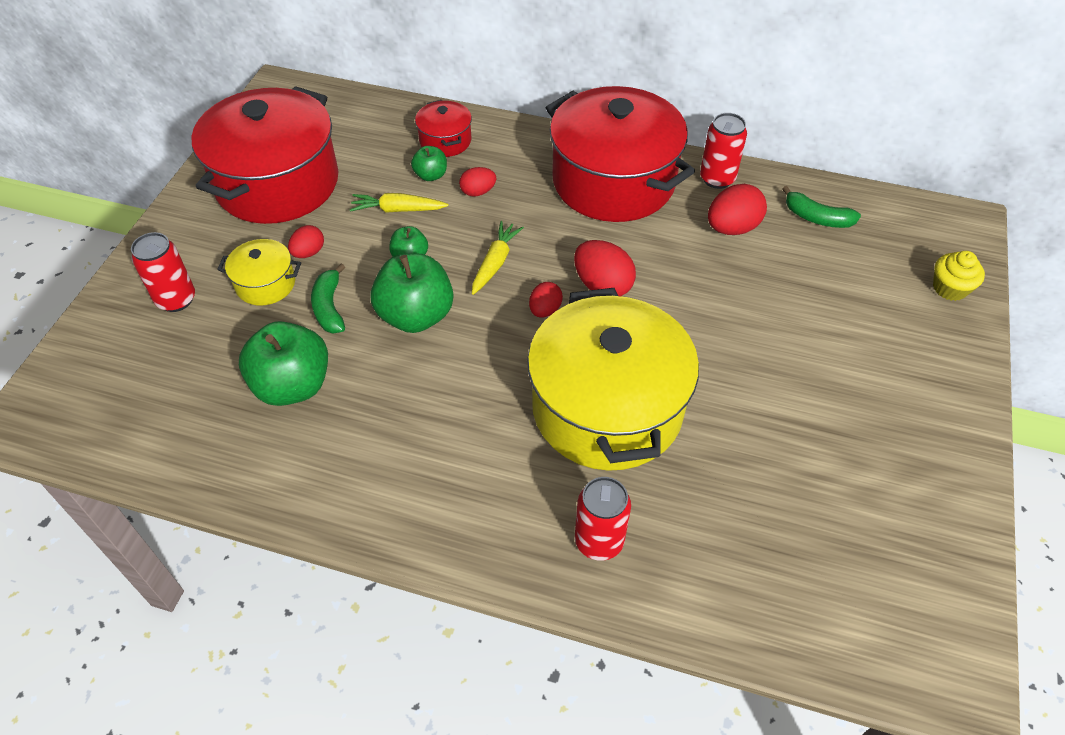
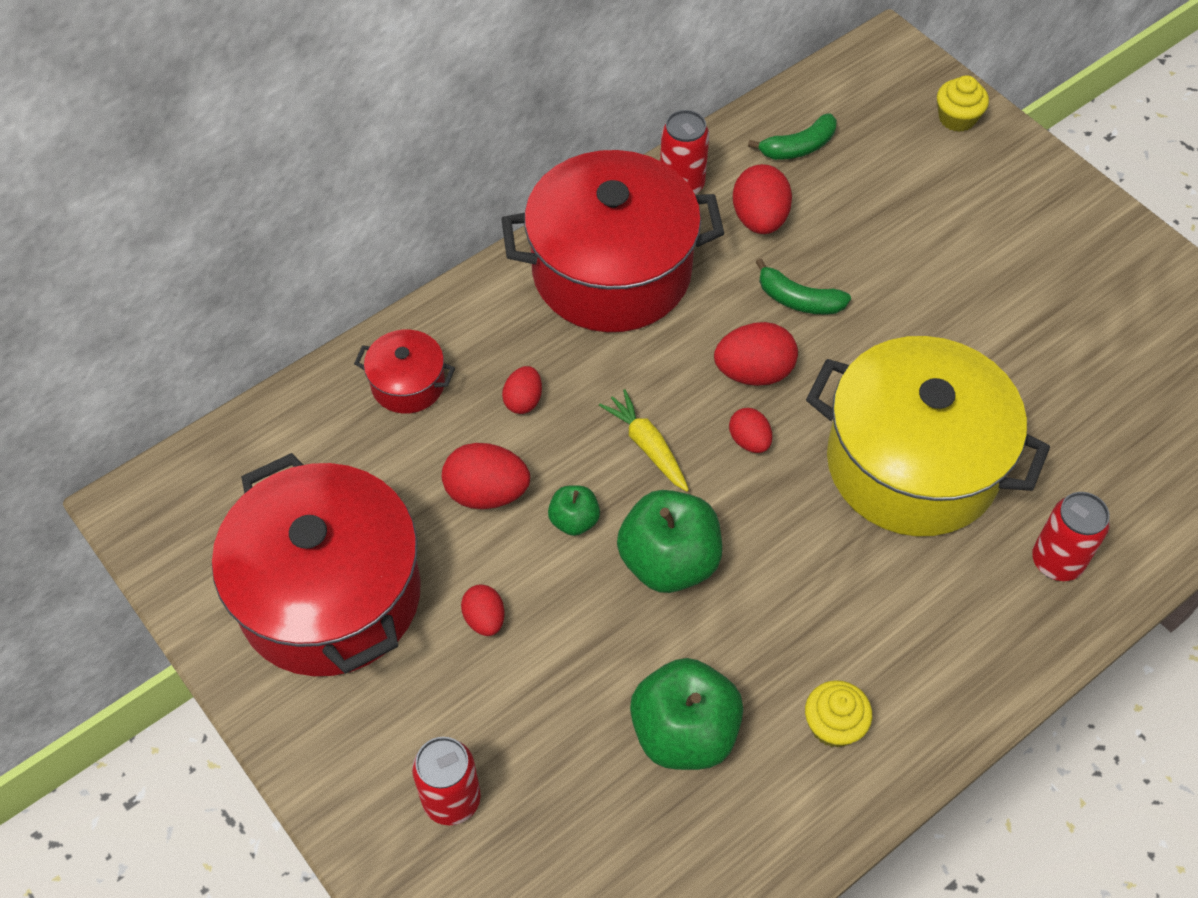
camera: 55 degrees left, 5 degrees up
yellow pot [217,239,301,305] -> none
green banana [311,264,345,333] -> green banana moved to [755,259,851,315]
yellow carrot [350,193,449,213] -> red egg [442,443,530,509]
green apple [411,146,447,181] -> none
none -> yellow cupcake [805,680,872,748]

